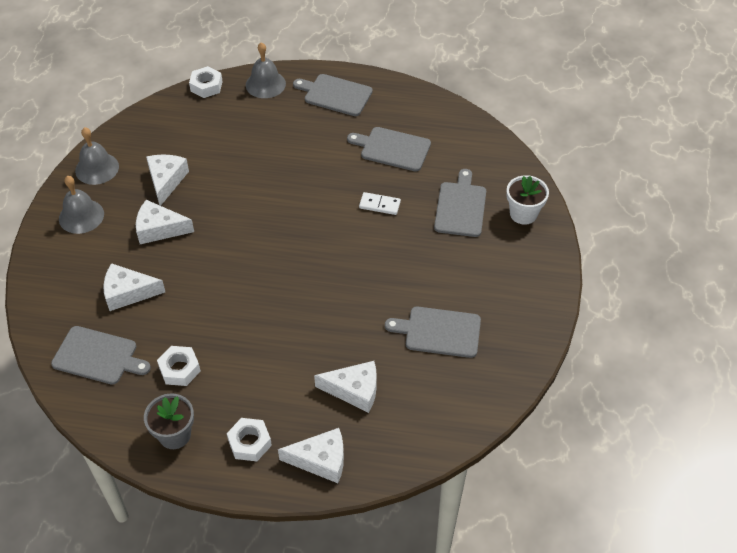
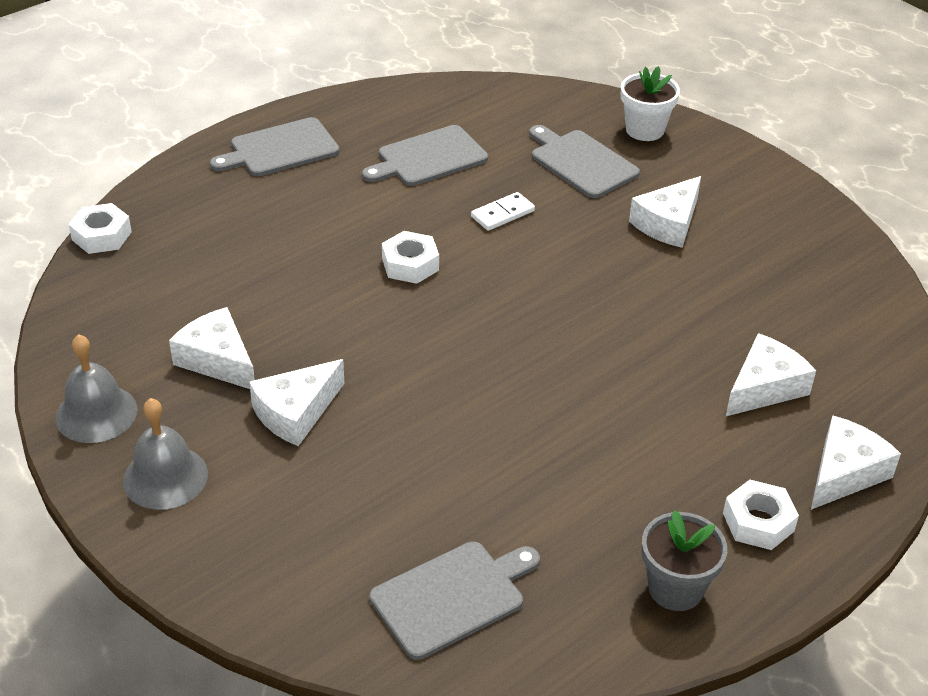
camera: 50 degrees left, 10 degrees down
white cheese [103,263,165,311] -> white cheese moved to [629,176,701,248]
white nut [157,346,201,386] -> white nut moved to [382,231,439,284]
grey bell [246,42,286,98] -> none
grey cutting board [385,306,481,358] -> none

